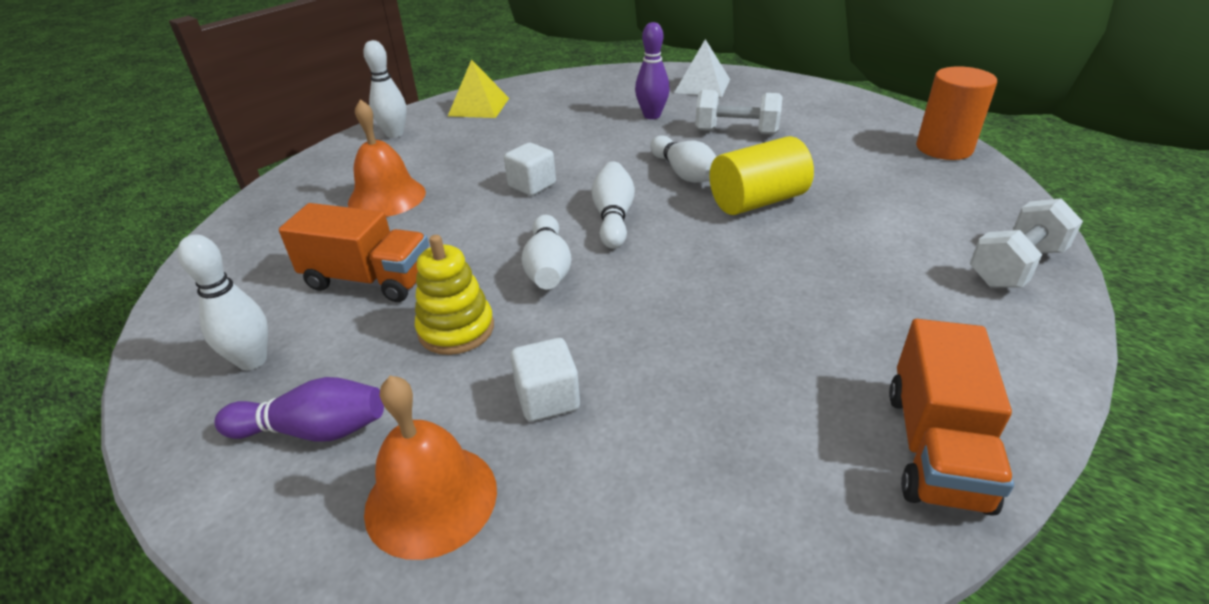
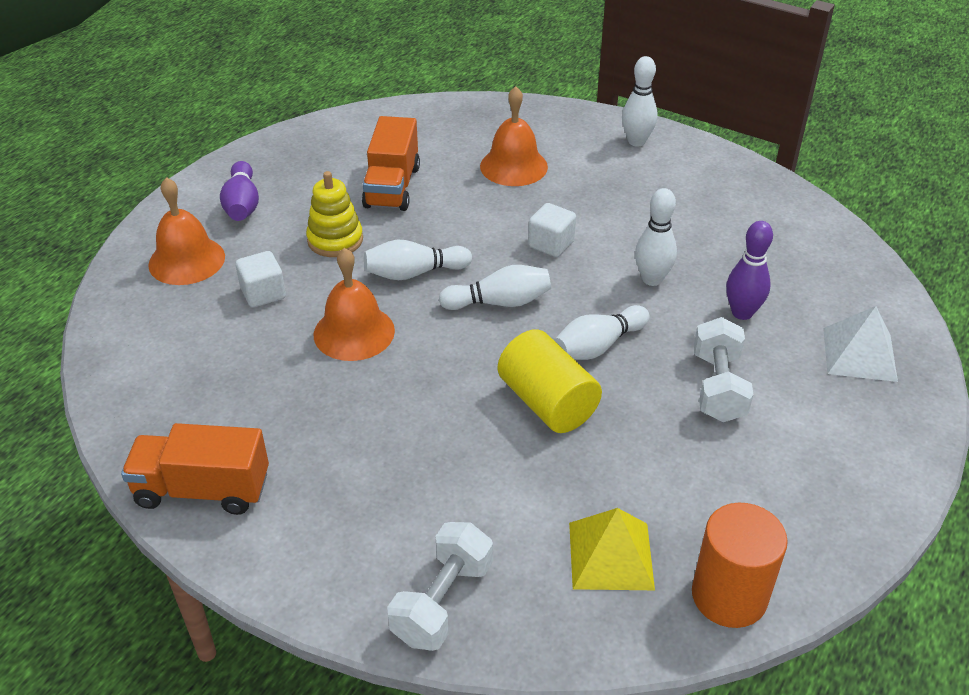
camera: 80 degrees right, 5 degrees up
white bowling pin [177,234,268,370] -> white bowling pin moved to [635,188,677,286]
yellow pyramid [448,59,509,118] -> yellow pyramid moved to [569,508,655,590]
white dumbbell [970,198,1083,287] -> white dumbbell turned 75 degrees clockwise [387,522,493,651]
none -> orange bell [314,248,395,361]

